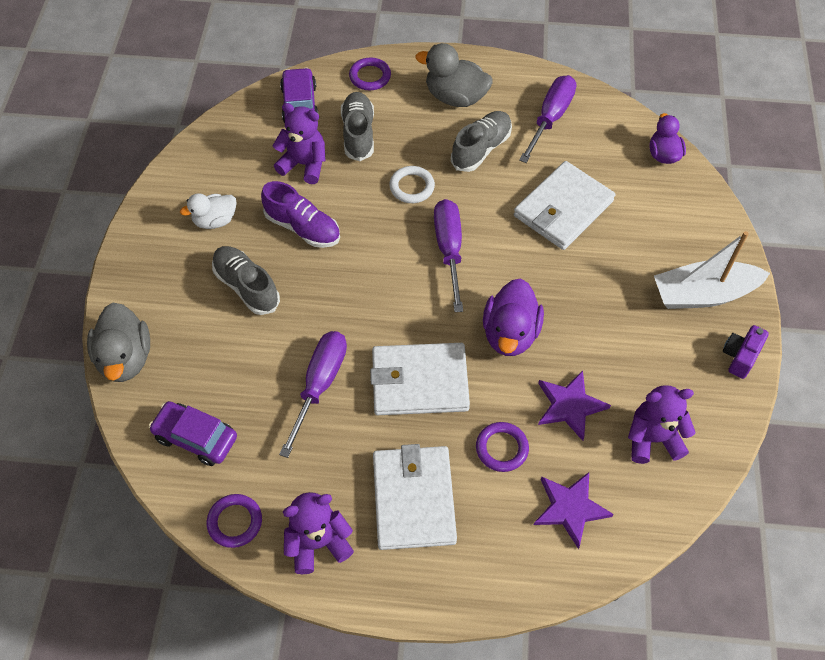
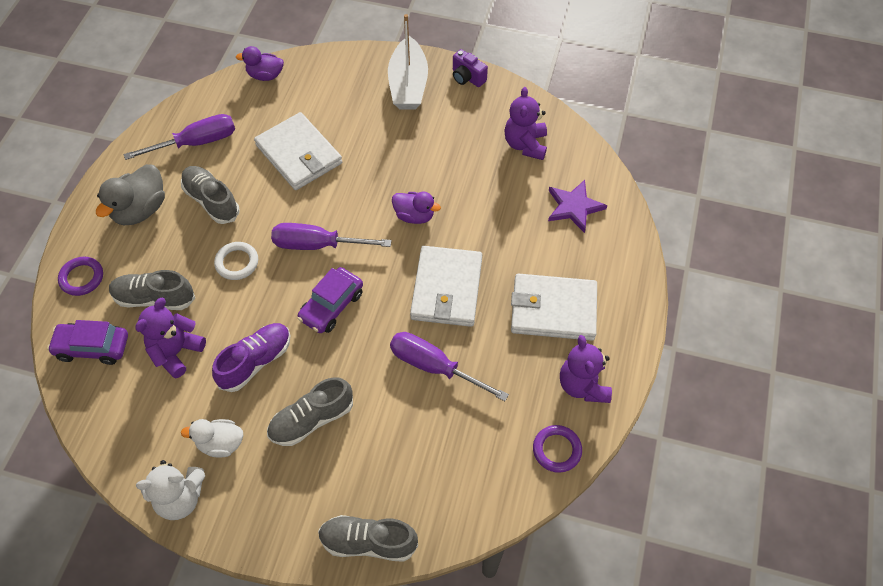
camera: 80 degrees left, 0 degrees up
grey duck [87,303,150,382] -> grey shoe [318,515,418,562]
purple car [149,401,237,466] -> purple car moved to [297,267,363,333]
white duck [180,193,237,229] -> white duck turned 105 degrees clockwise [181,419,243,458]
purple ring [476,422,529,472] -> none
purple duck [483,278,544,356] -> purple duck [392,192,441,224], size x0.65
purple screwdriver [519,75,576,163] -> purple screwdriver turned 120 degrees clockwise [123,114,235,160]
purple star [538,370,611,441] -> none
none -> white teddy bear [136,460,205,520]

